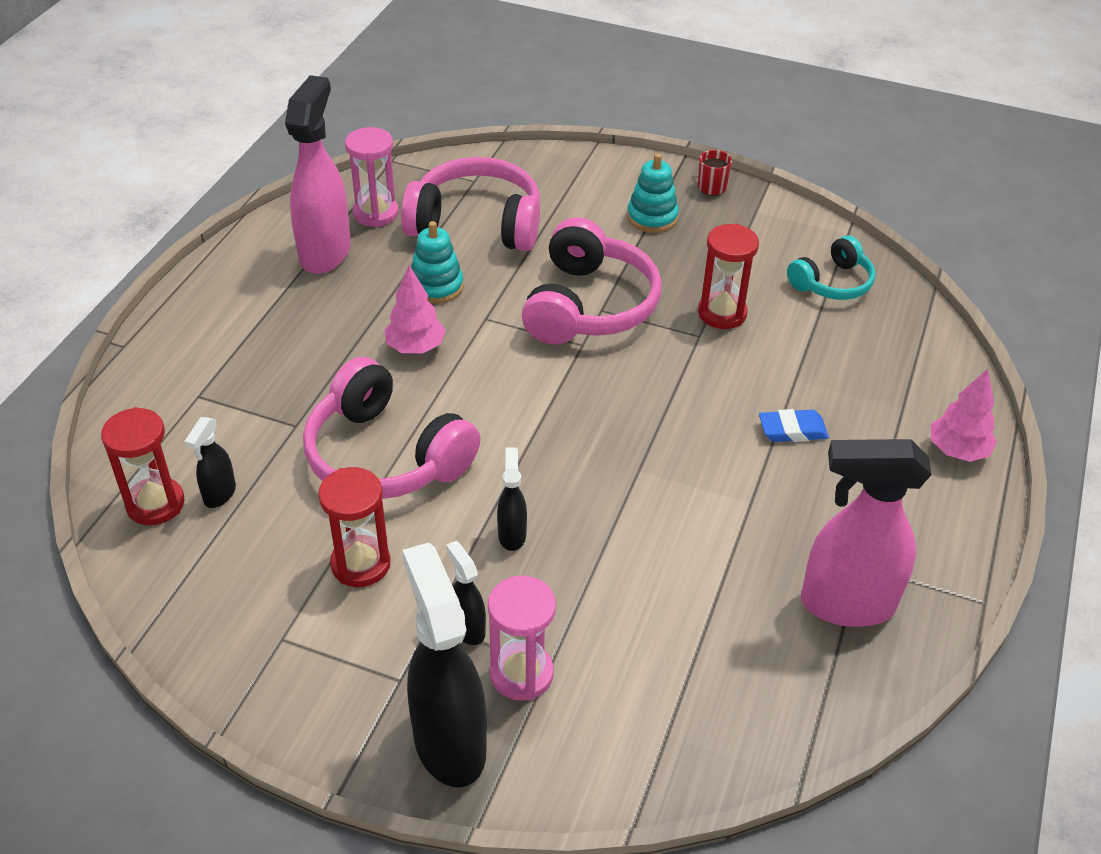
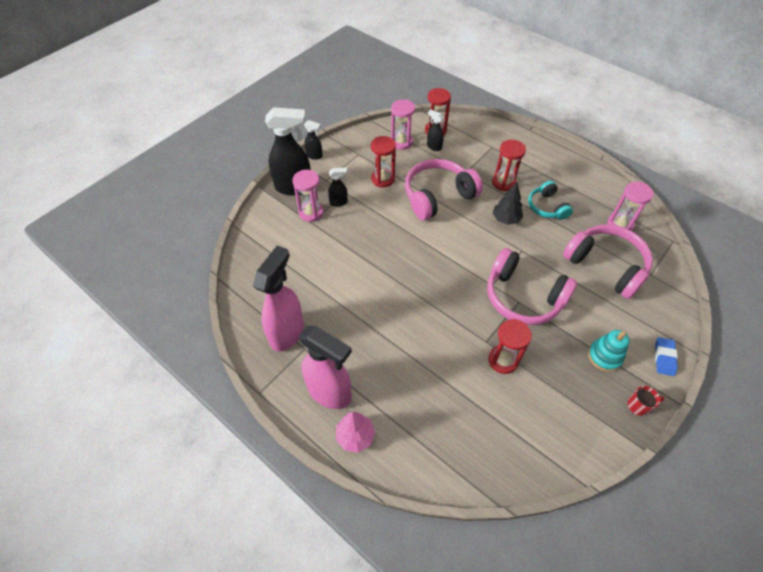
camera: 110 degrees right, 10 degrees up
pink spray bottle [285,75,351,274] -> pink spray bottle moved to [299,325,352,409]
pink tree [384,265,446,353] -> black tree [493,182,523,225]
pink headphones [401,157,540,251] -> pink headphones turned 75 degrees counterclockwise [563,224,653,299]
turquoise stacking toy [411,221,463,304] -> none
black spray bottle [497,447,527,551] -> black spray bottle moved to [304,120,323,160]
blue eraser [759,409,829,442] -> blue eraser moved to [655,337,678,376]
turquoise headphones [787,235,875,300] -> turquoise headphones moved to [528,181,573,220]
none -> pink hourglass [391,99,415,150]
none -> red hourglass [492,140,526,191]

